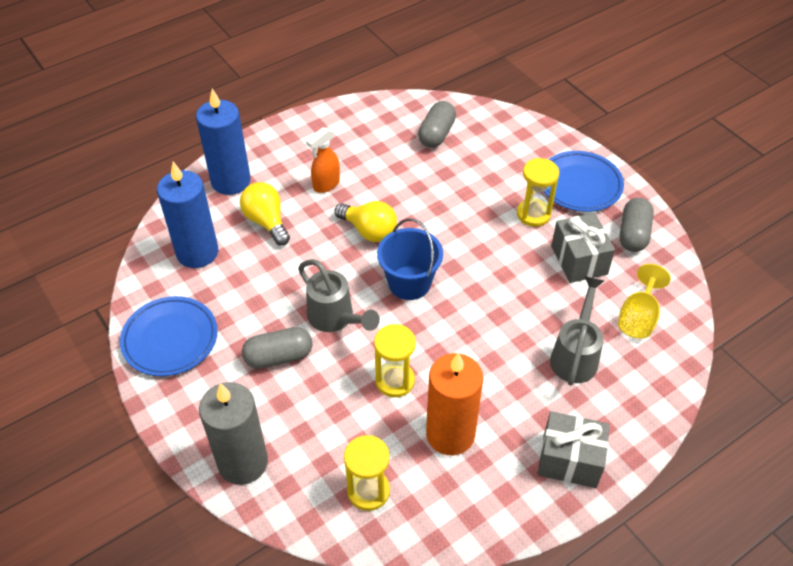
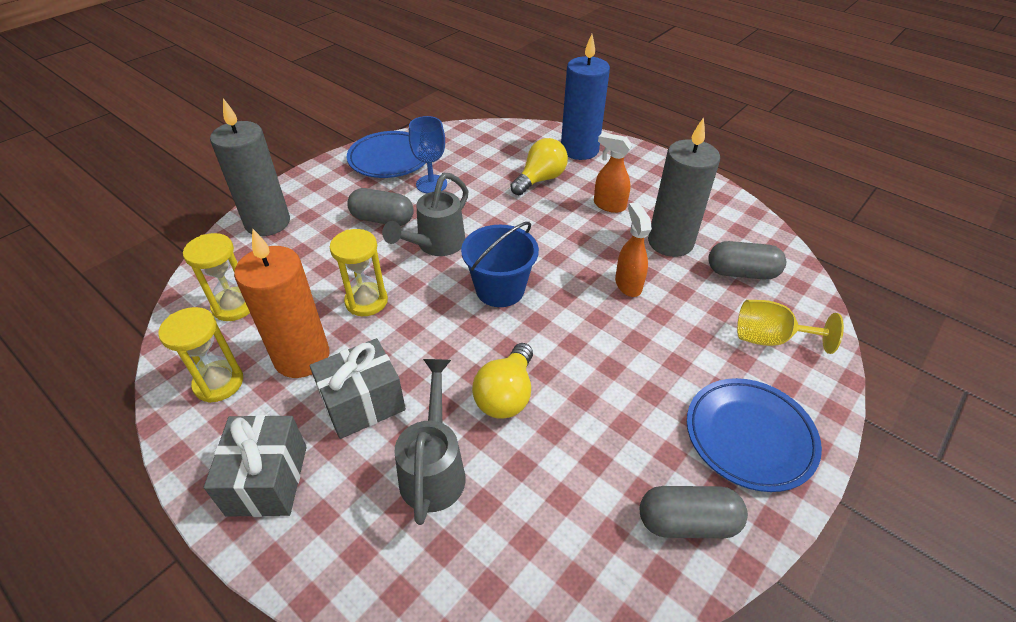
camera: 75 degrees right, 5 degrees down
blue candle [157,162,218,268] -> none
grey capsule [242,327,312,369] -> grey capsule turned 45 degrees counterclockwise [347,188,414,226]
yellow light bulb [334,201,397,242] -> yellow light bulb moved to [472,343,533,419]
yellow hourglass [517,158,559,227] -> yellow hourglass moved to [158,307,243,403]
grey watering can [550,276,604,386] -> grey watering can turned 90 degrees counterclockwise [394,359,466,525]
grey gift [551,213,615,283] -> grey gift moved to [310,338,406,439]
yellow goblet [618,264,671,339] -> yellow goblet moved to [737,300,844,354]
none -> blue goblet [409,116,447,193]
none -> orange spray bottle [615,202,652,297]
none -> grey candle [648,117,720,257]

